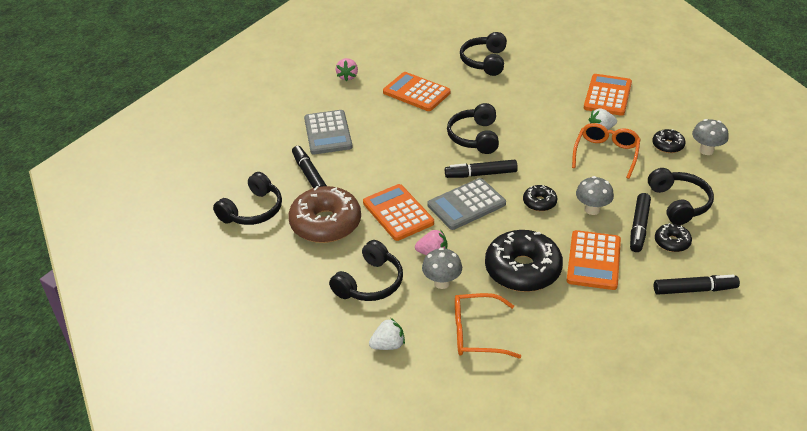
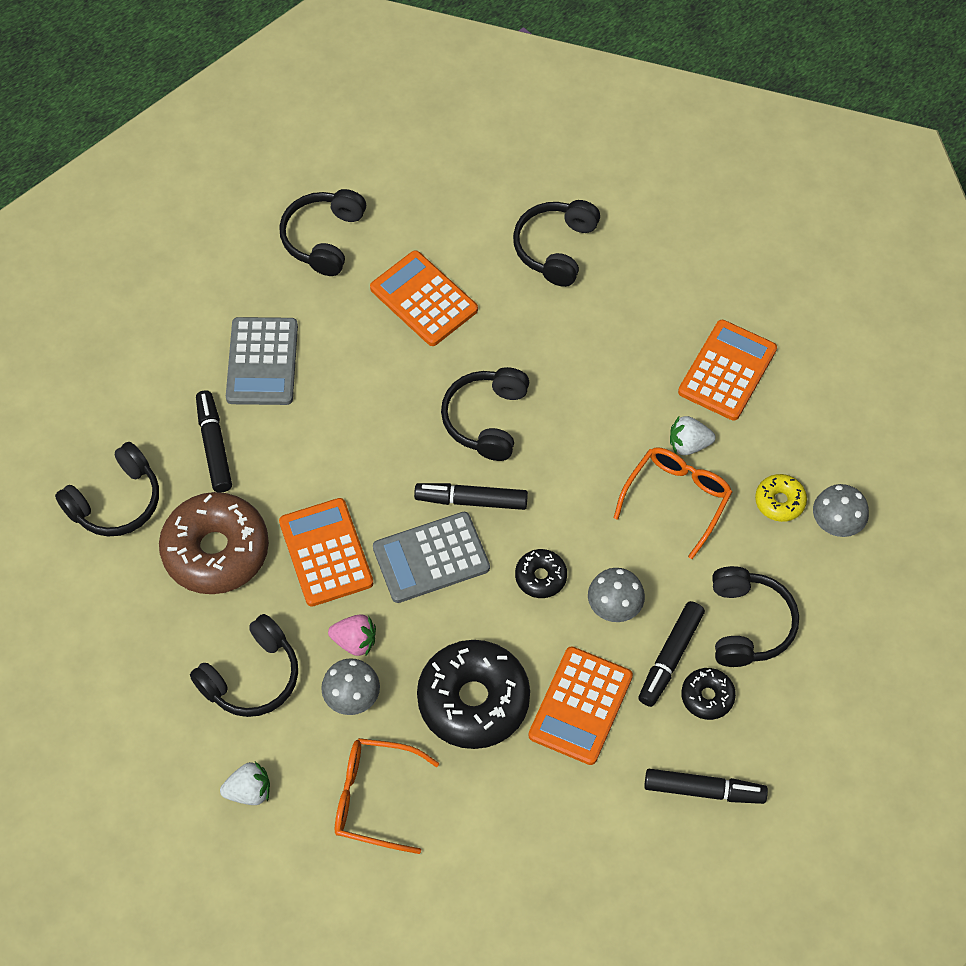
camera: 10 degrees right, 20 degrees up
pink strawberry [336,58,358,82] -> black headphones [279,189,366,276]
black donut [652,129,686,153] -> yellow donut [755,474,807,522]

